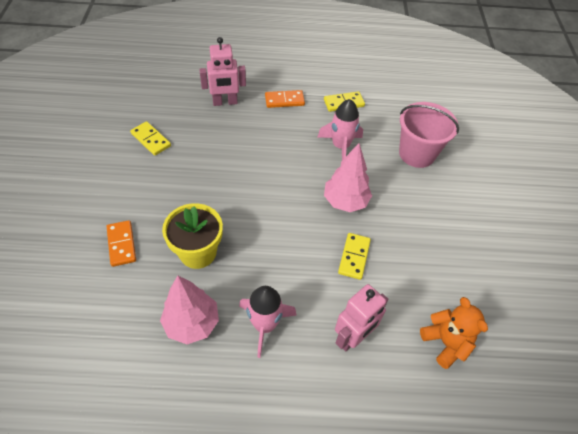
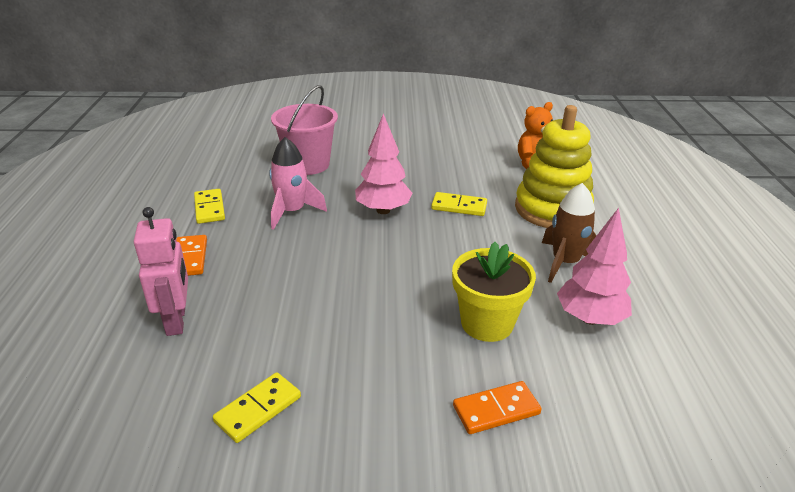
camera: 90 degrees left, 20 degrees down
pink rocket [239,286,297,358] -> brown rocket [542,183,597,283]
pink robot [335,284,389,351] -> yellow stacking toy [515,105,594,228]

